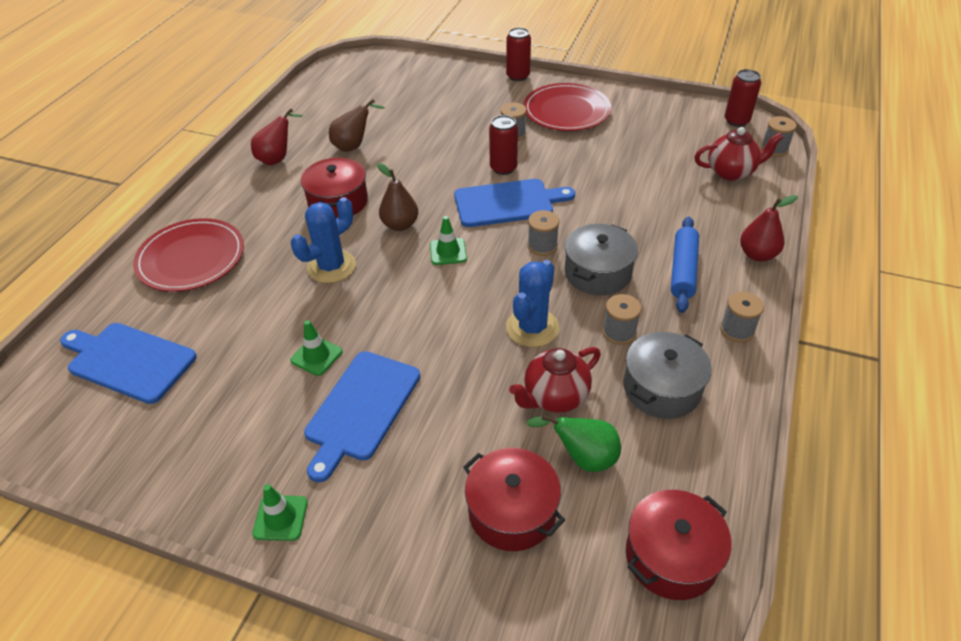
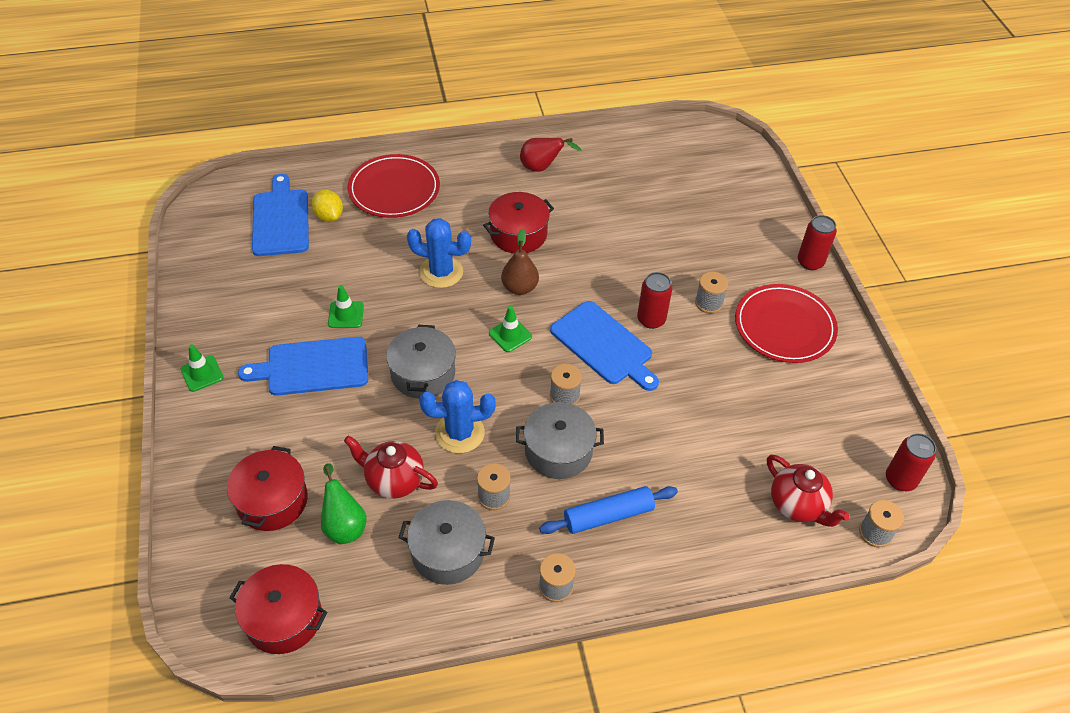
camera: 55 degrees right, 5 degrees up
brown pear [329,99,385,152] -> none
red pear [740,195,798,262] -> none
none -> yellow lemon [312,190,343,222]
none -> grey pot [386,325,456,399]

